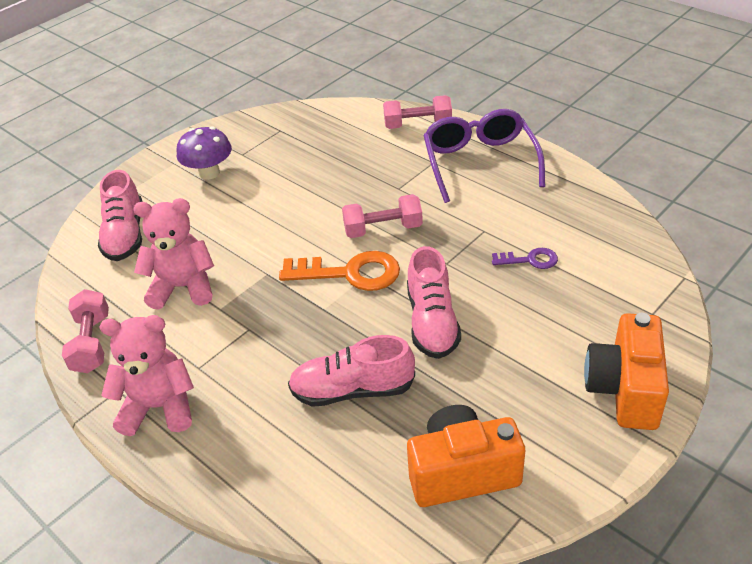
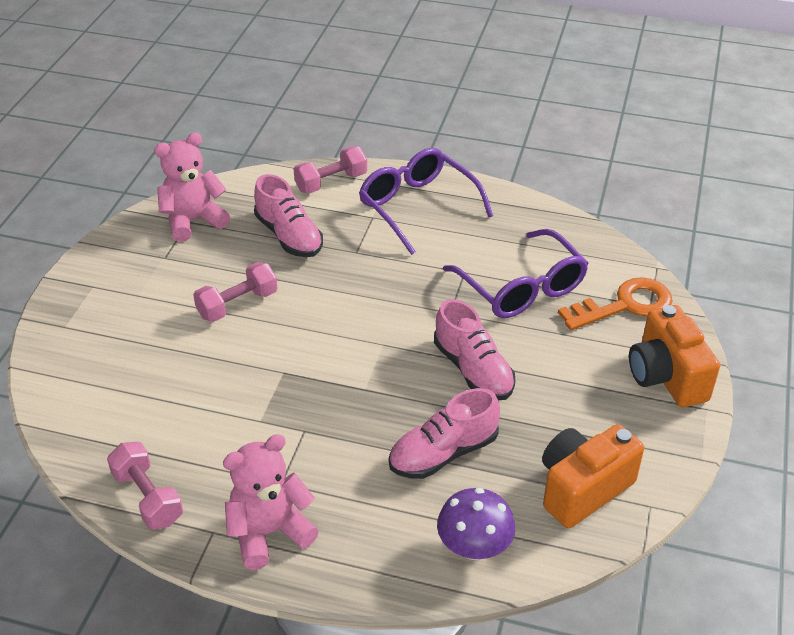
camera: 30 degrees left, 0 degrees up
pink shoe [98,170,142,261] -> pink shoe moved to [254,174,323,257]
pink teddy bear [133,198,214,309] -> pink teddy bear moved to [154,133,230,242]
purple mushroom [177,127,232,180] -> purple mushroom moved to [437,488,515,560]
orange key [279,251,400,291] -> orange key moved to [558,277,672,330]
pink dumbbell [342,194,423,238] -> pink dumbbell moved to [193,262,278,322]
purple key [492,248,558,269] -> purple glasses [443,229,589,318]

